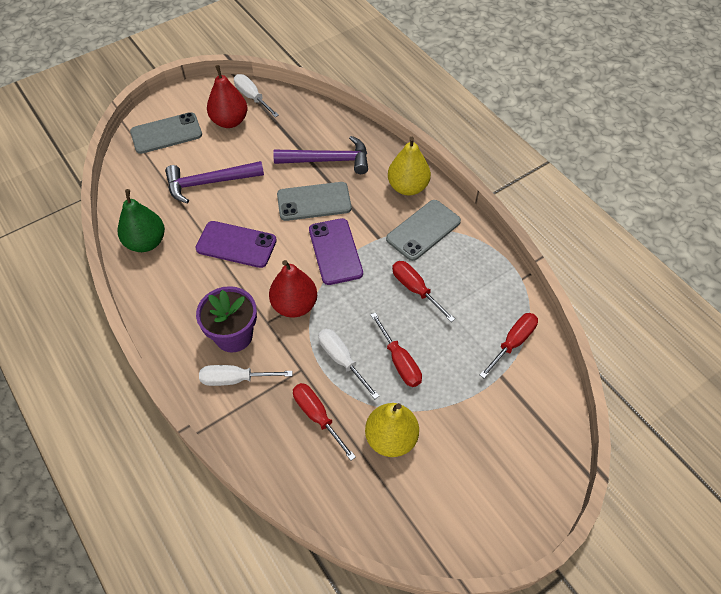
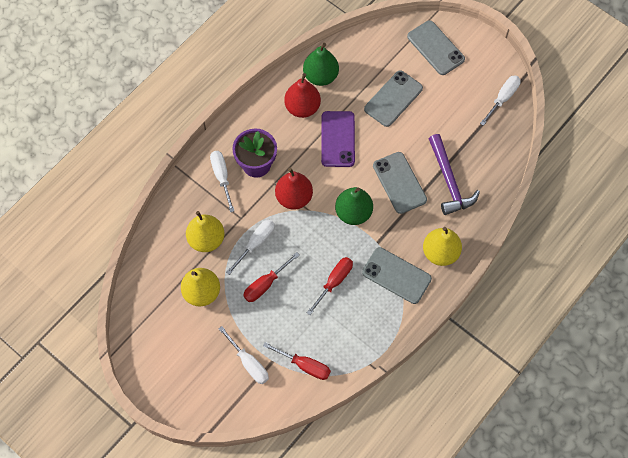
camera: 75 degrees right, 10 degrees up
purple hammer [165,161,264,204] -> grey phone [364,71,423,127]
red pear [207,65,247,128] -> red pear moved to [284,73,321,118]
red screwdriver [293,383,356,461] -> yellow pear [186,211,224,252]
purple phone [309,218,363,285] -> green pear [335,187,373,225]
none -> white screwdriver [219,326,269,384]

